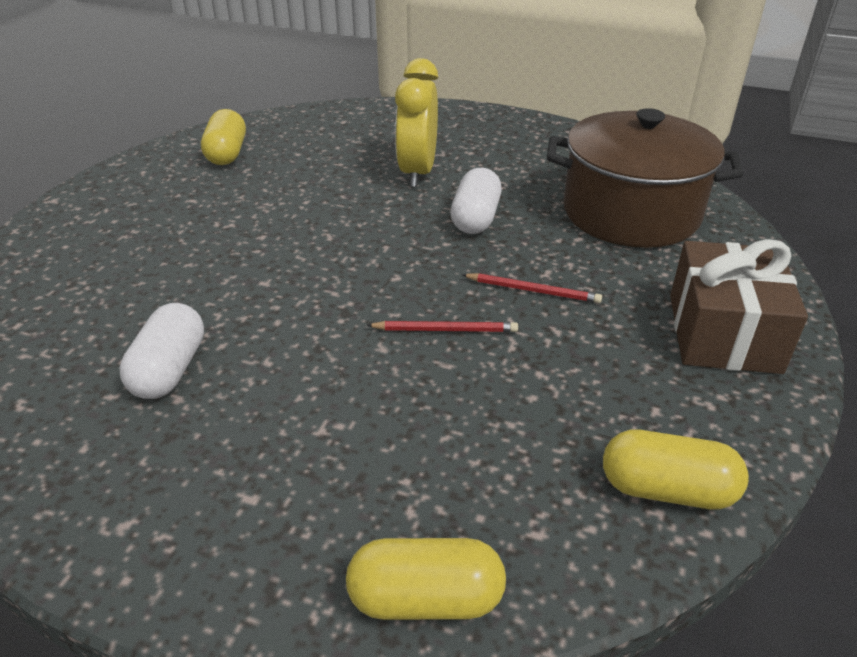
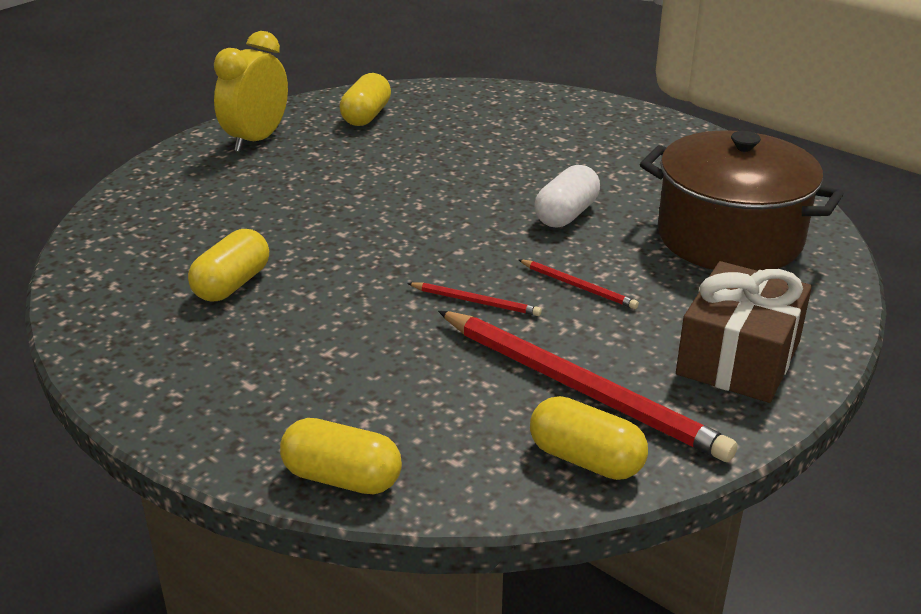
camera: 20 degrees right, 5 degrees down
white capsule [119,303,204,399] -> yellow capsule [188,229,269,302]
yellow clock [395,58,438,187] -> yellow clock moved to [214,31,288,152]
none -> red pencil [438,311,738,462]

